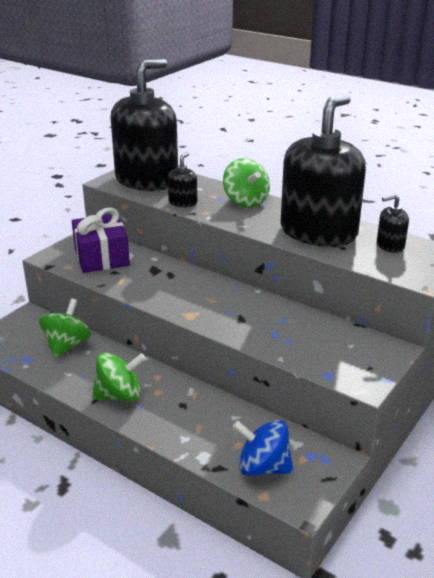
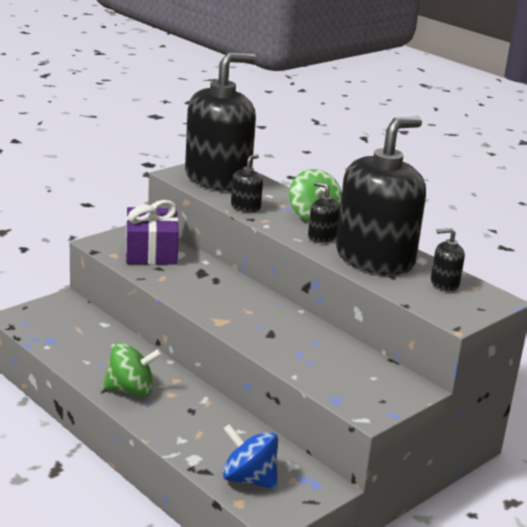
camera: 10 degrees right, 5 degrees down
green spinning top [39,298,91,358] -> none
none -> black soap dispenser [308,182,340,243]

